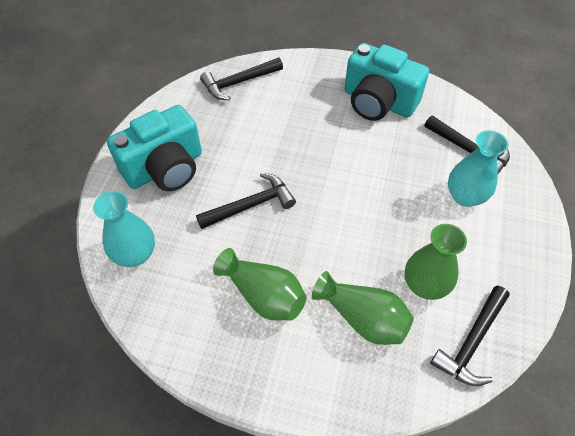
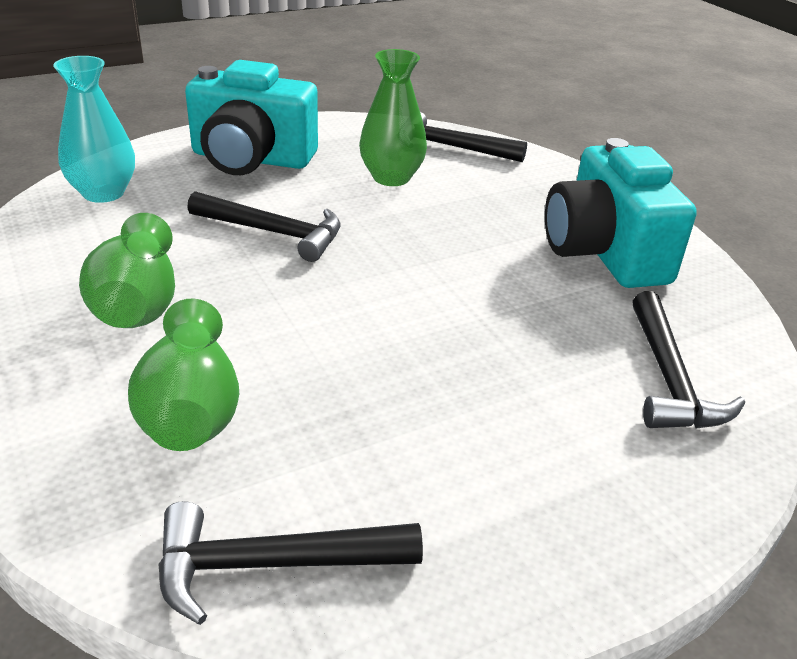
camera: 45 degrees right, 20 degrees down
green vase [405,224,467,300] -> green vase moved to [359,49,427,186]
turquoise vase [448,130,508,207] -> none

